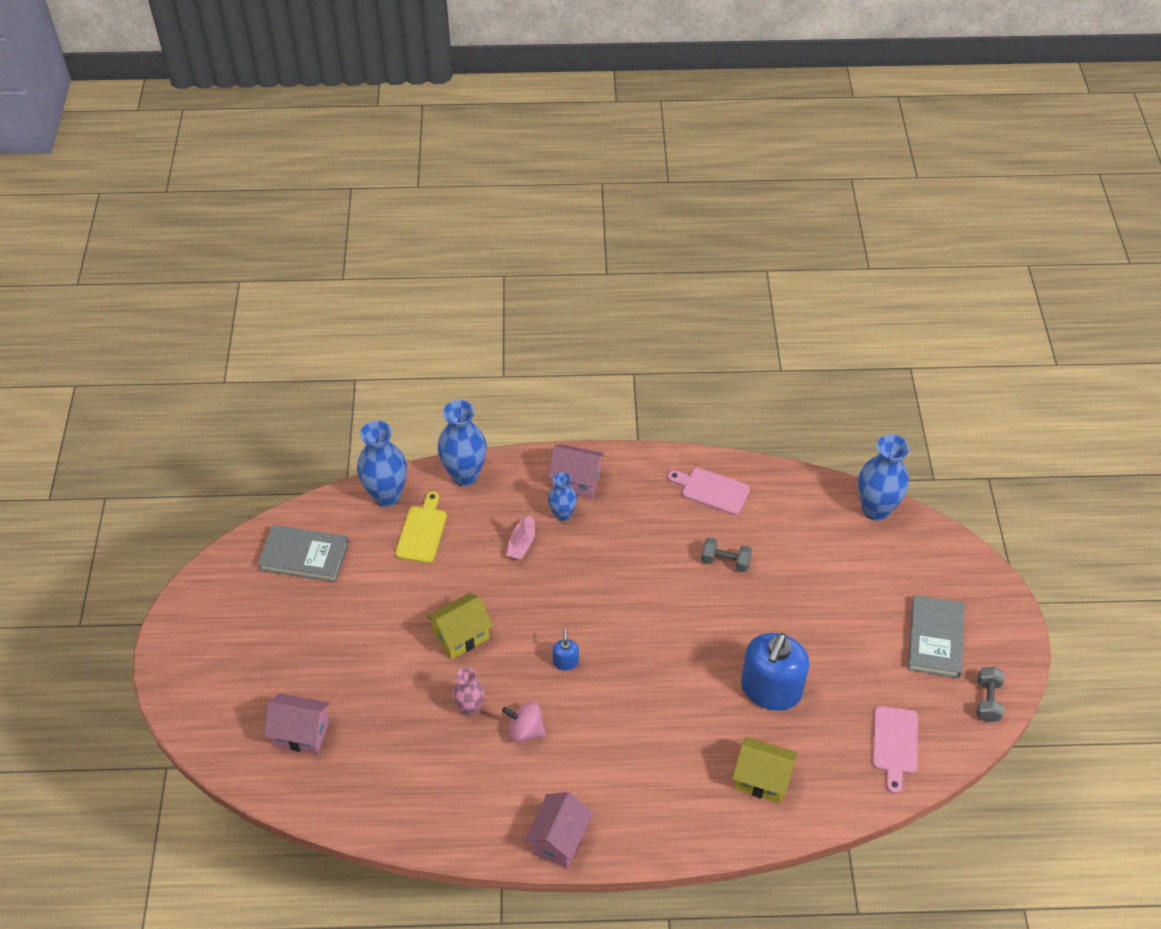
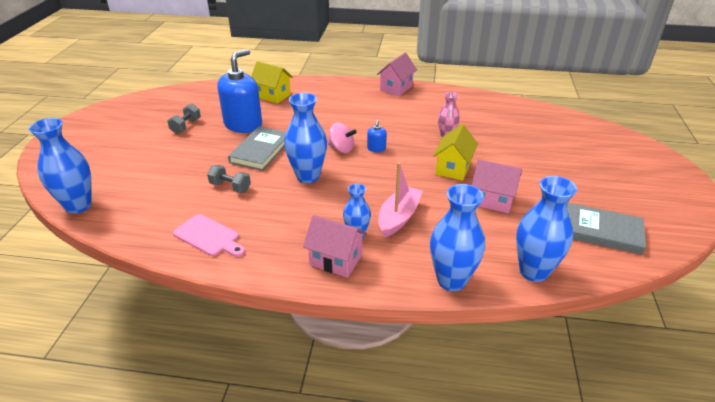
camera: 170 degrees left, 15 degrees down
pink house [264,693,330,754] -> pink house moved to [472,159,522,213]
yellow cutting board [395,491,447,563] -> none
yellow house [426,593,493,659] -> yellow house turned 45 degrees counterclockwise [433,124,478,181]
pink spinning top [502,701,546,743] -> pink spinning top moved to [328,122,357,153]
pink boat [506,509,535,560] -> pink boat [378,162,423,238], size x1.54
pink cutting board [873,706,918,794] -> none
grey book [908,595,965,678] -> grey book moved to [228,126,286,171]
grey dumbbell [976,667,1005,722] -> grey dumbbell moved to [167,103,201,134]
none -> blue vase [284,93,327,183]

